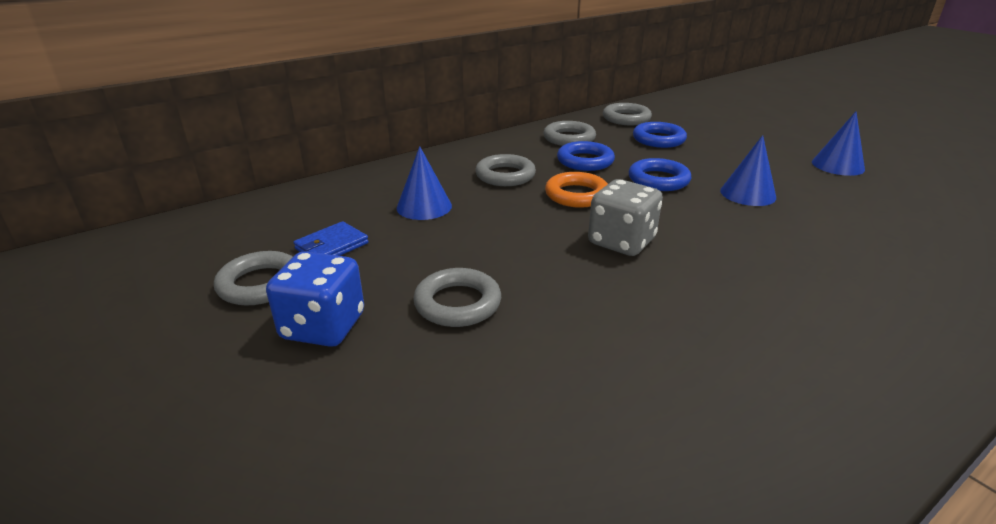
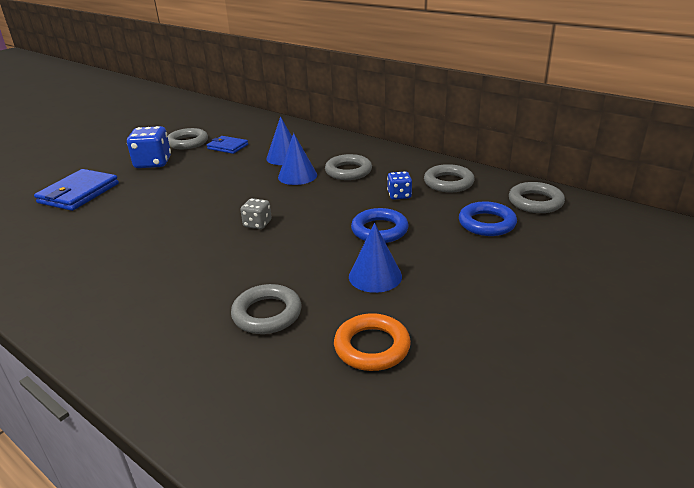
camera: 75 degrees right, 0 degrees up
grey ring [413,268,501,327] -> grey ring moved to [231,284,302,334]
orange ring [545,172,608,208] -> orange ring moved to [334,313,411,371]
blue ring [557,141,615,171] -> blue dice [387,171,412,200]
grey dice [588,179,663,256] -> grey dice [240,198,272,229], size x0.57
blue cone [812,112,865,176] -> blue cone moved to [278,133,317,185]
none -> blue wallet [34,169,119,211]

